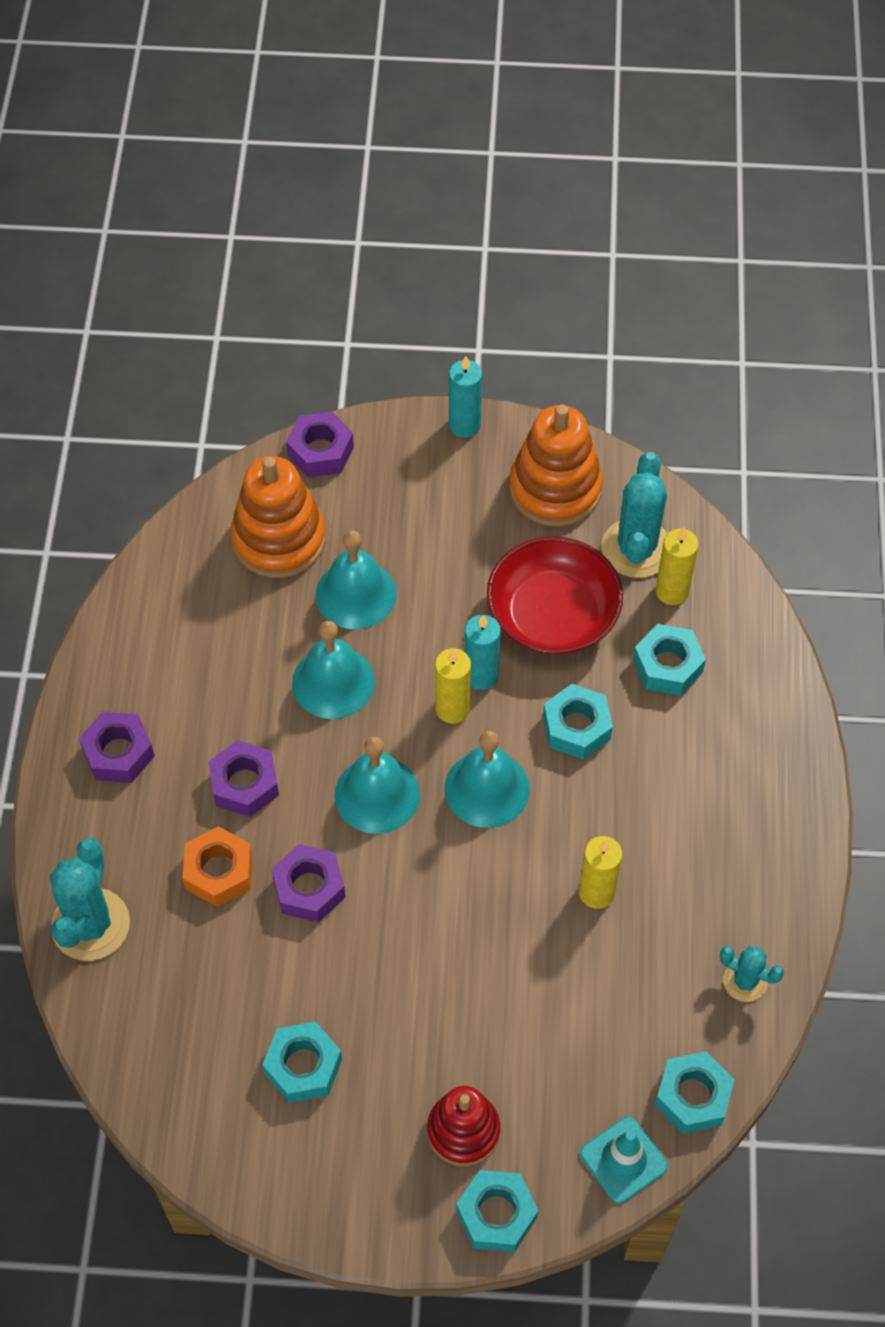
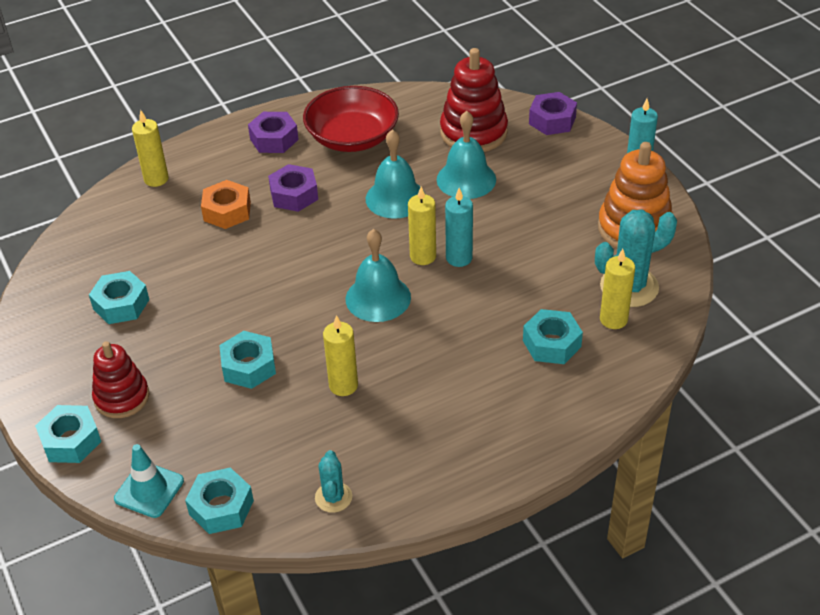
camera: 60 degrees right, 15 degrees down
turquoise cactus [50,838,130,961] -> yellow candle [132,110,169,187]
orange stacking toy [231,456,326,578] -> red stacking toy [440,48,508,152]
purple nut [272,844,345,922] -> none
turquoise bell [334,737,420,834] -> none
red bowl [487,536,623,655] -> red bowl moved to [303,86,399,152]
turquoise nut [543,684,613,760] -> turquoise nut moved to [219,331,276,389]

